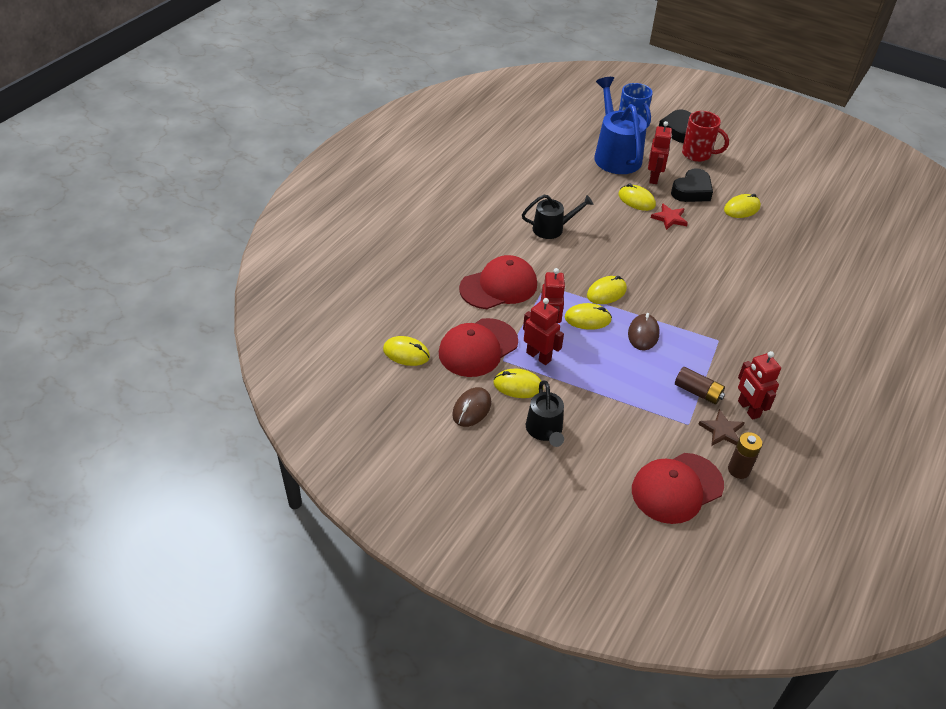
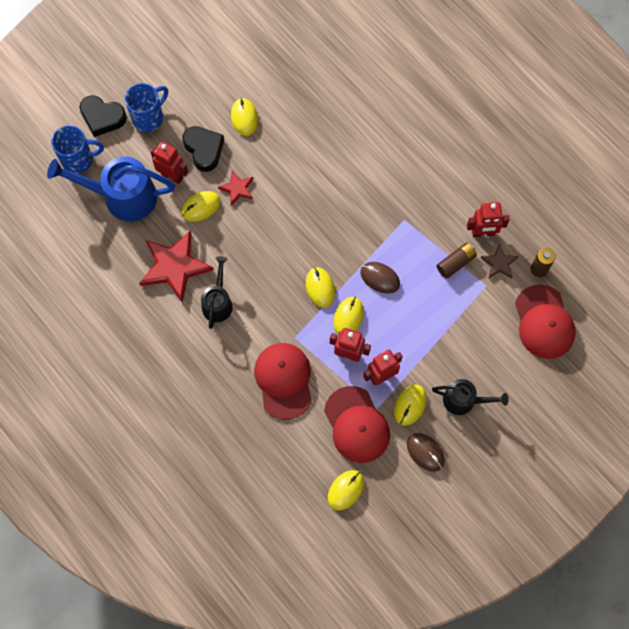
camera: 70 degrees left, 25 degrees up
red mug [682,111,729,162] -> blue mug [125,83,168,132]
none -> red star [139,230,214,303]

